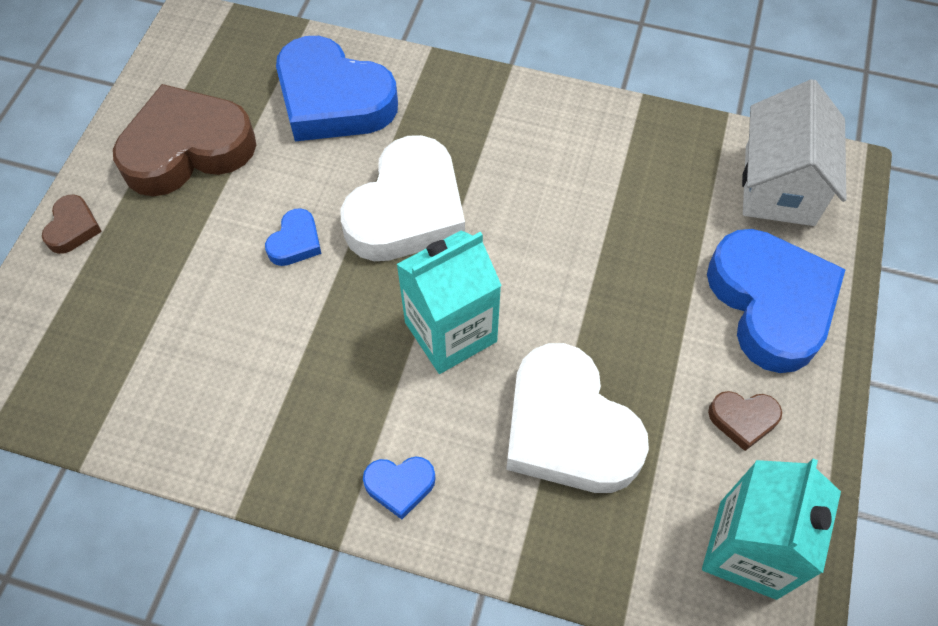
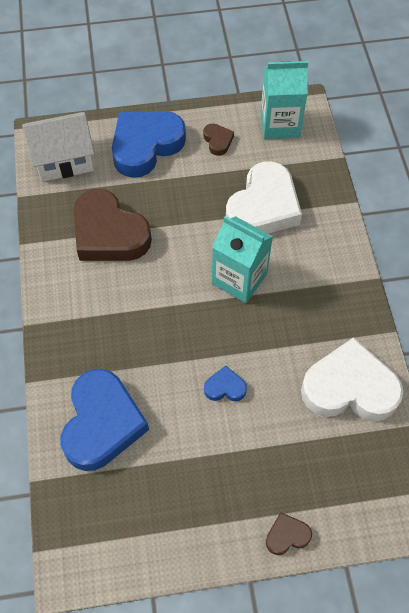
camera: 115 degrees left, 0 degrees up
brown heart [113,84,256,196] -> brown heart moved to [74,189,152,261]
white heart [341,135,465,261] -> white heart moved to [301,337,403,421]
blue heart [363,456,436,519] -> none

